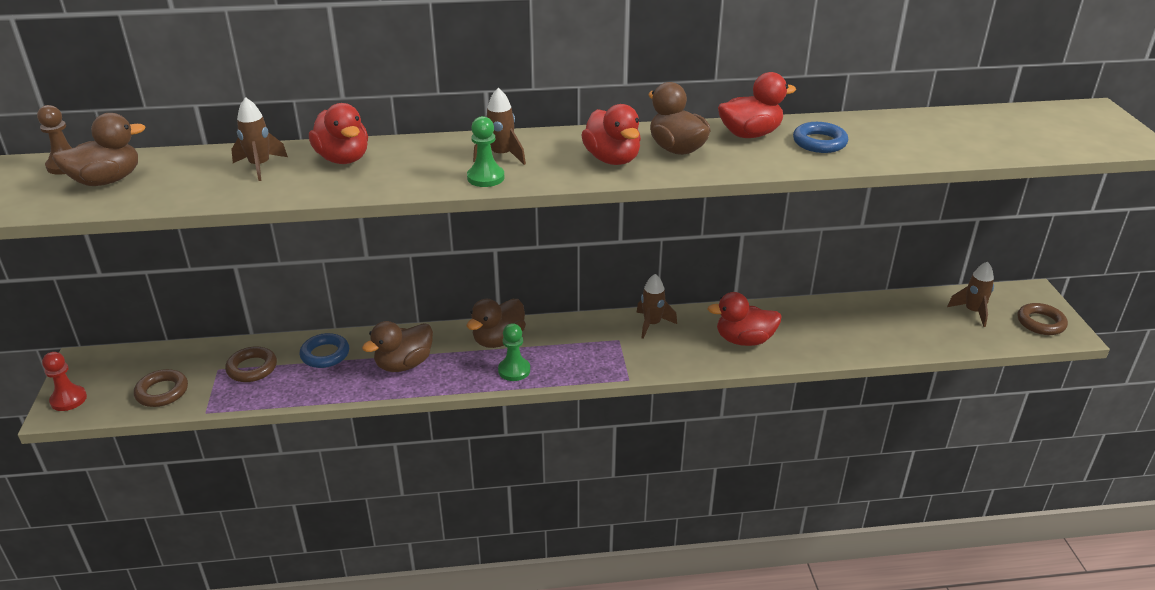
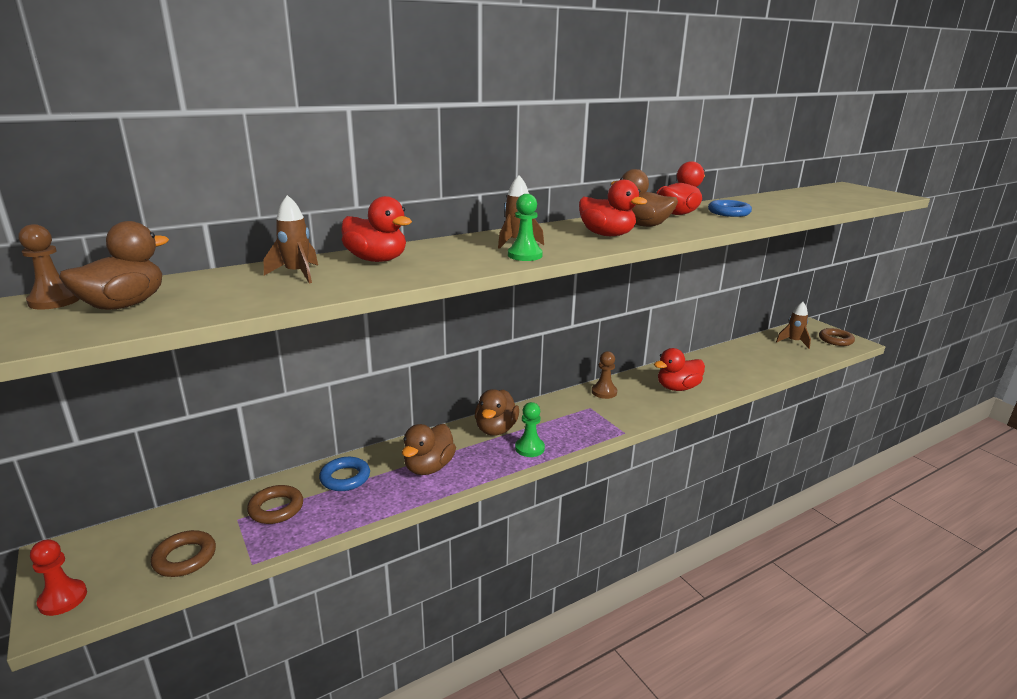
camera: 25 degrees left, 10 degrees down
brown rocket [636,274,677,339] -> brown pawn [592,351,617,399]

